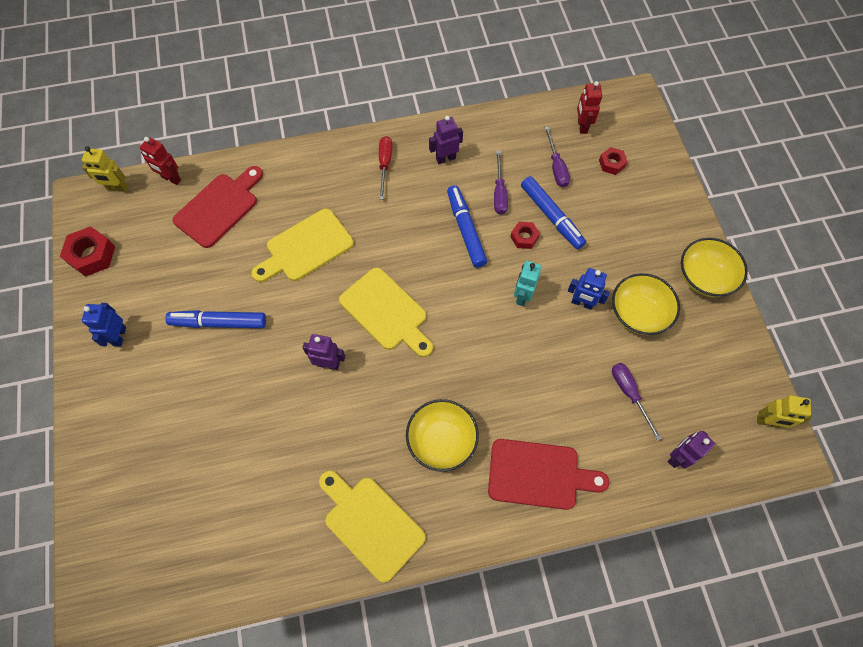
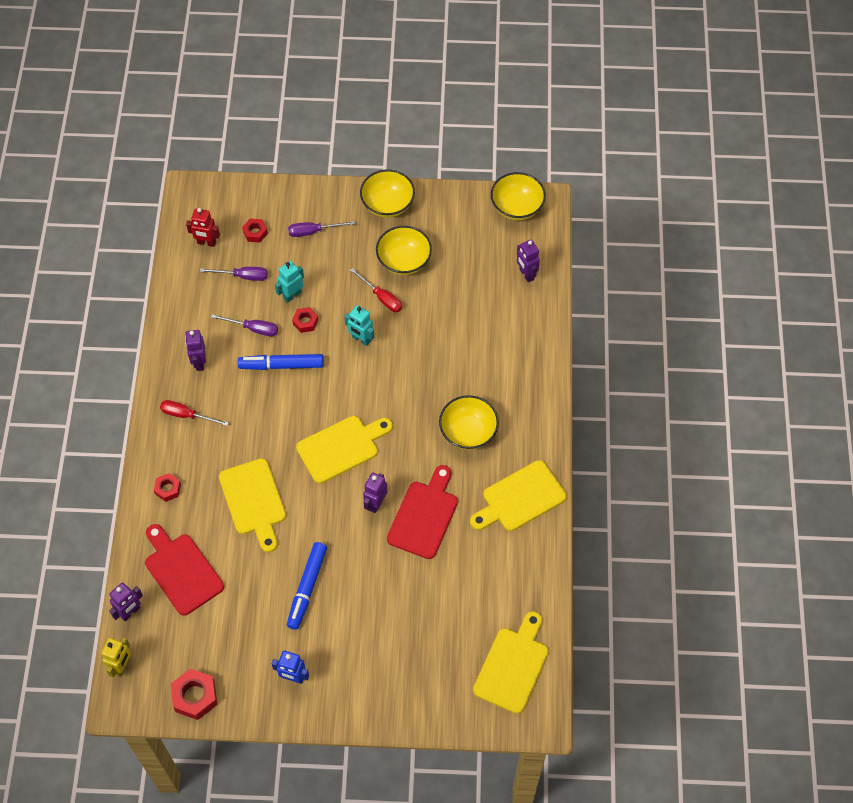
camera: 75 degrees left, 5 degrees down
red robot [140,137,181,185] -> purple robot [109,583,143,621]
red cutting board [488,439,609,510] -> red cutting board moved to [387,465,458,559]
blue marker [521,176,586,249] -> turquoise robot [275,261,304,303]
blue robot [568,268,610,310] -> red screwdriver [350,268,402,312]
purple screwdriver [612,363,662,441] -> purple screwdriver moved to [288,221,355,237]
yellow robot [757,395,811,428] -> yellow bowl [491,172,546,220]
none -> red nut [154,473,181,502]
none -> yellow cutting board [473,611,548,714]

